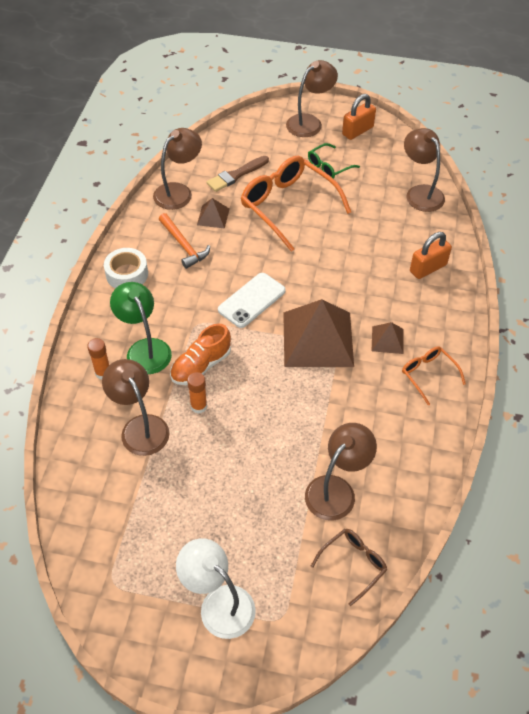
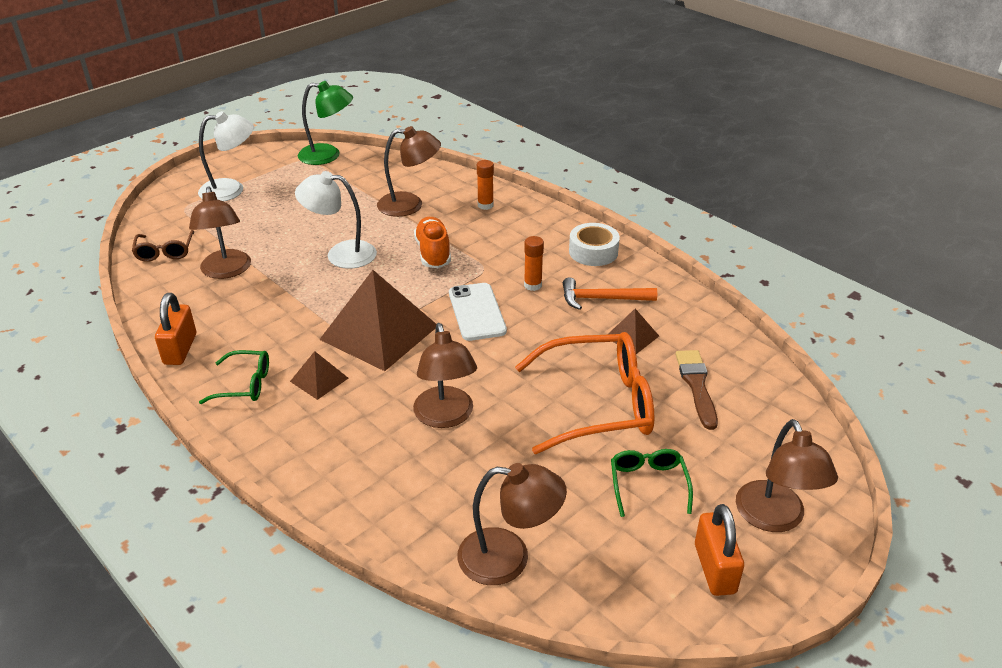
camera: 125 degrees right, 15 degrees down
green lamp [110,282,172,374] -> green lamp moved to [298,81,353,165]
brown lamp [153,128,202,210] -> brown lamp moved to [413,323,477,428]
orange glue stick [187,372,207,414] -> orange glue stick moved to [524,236,544,291]
orange glasses [402,346,466,405] -> green glasses [199,350,269,404]
orange padlock [410,232,452,279] -> orange padlock moved to [155,293,196,365]
none -> white lamp [295,171,377,269]

